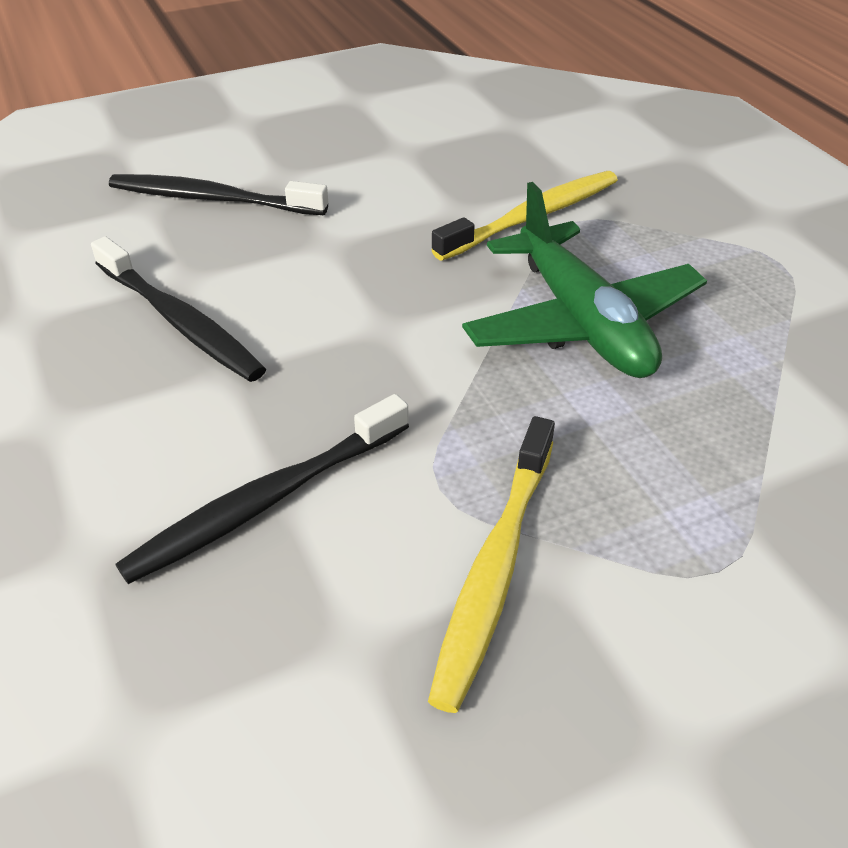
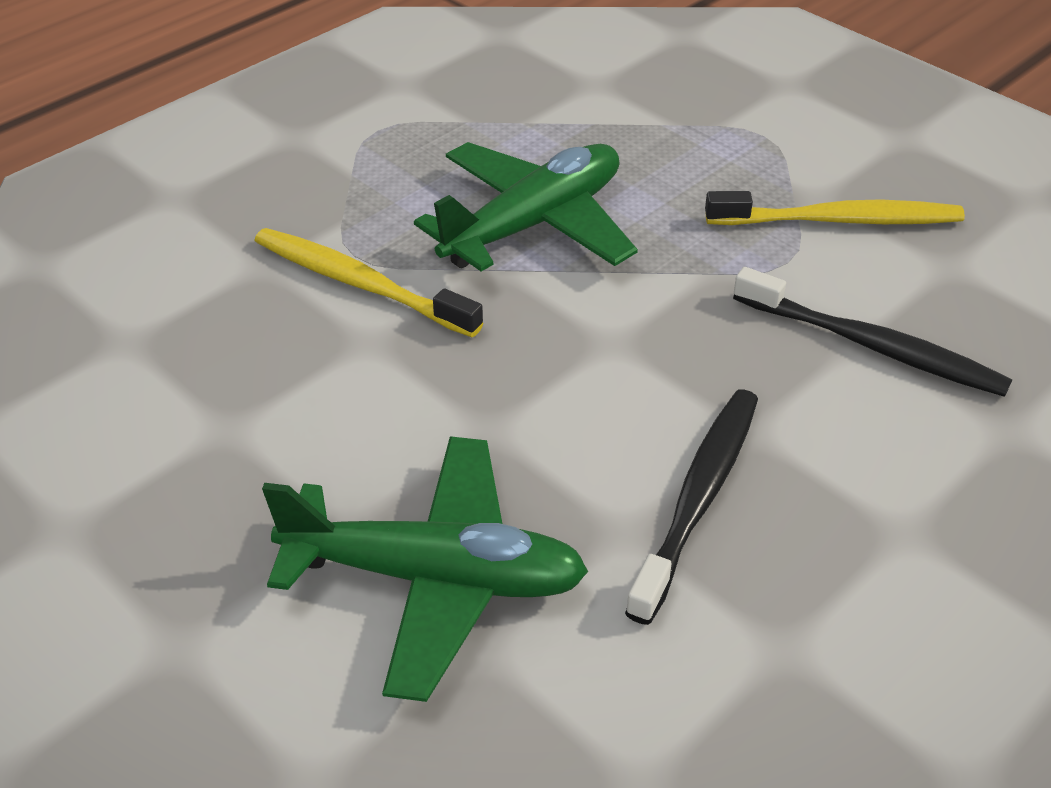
camera: 110 degrees left, 0 degrees up
black toothbrush [109,174,328,215] -> green plane [262,436,589,702]

